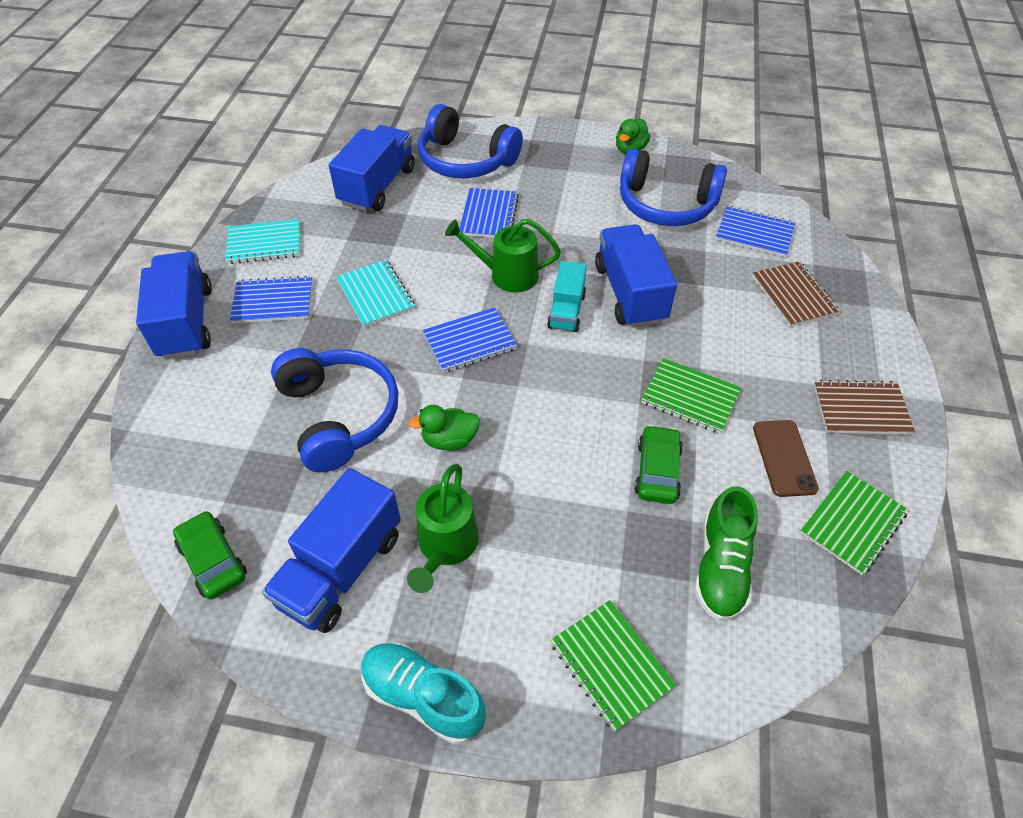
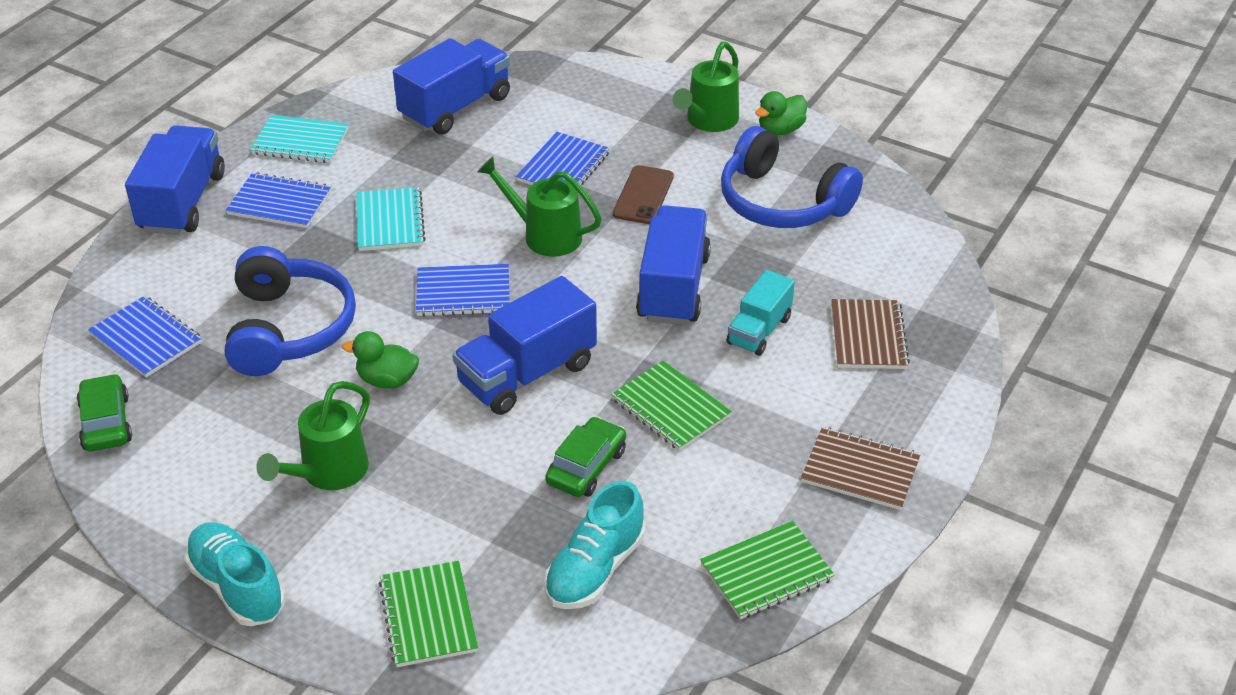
camera: 20 degrees right, 10 degrees down
blue truck [262,468,401,633] -> blue truck moved to [453,276,597,415]
blue headphones [418,104,523,178] -> none
turquoise truck [547,261,587,332] -> turquoise truck moved to [727,270,795,356]
green shoe [694,486,758,621] -> turquoise shoe [544,481,645,609]
blue notebook [716,206,796,257] -> blue notebook moved to [88,296,202,377]
brown phone [753,420,819,497] -> brown phone moved to [613,165,674,224]
none -> green watering can [672,42,739,132]

